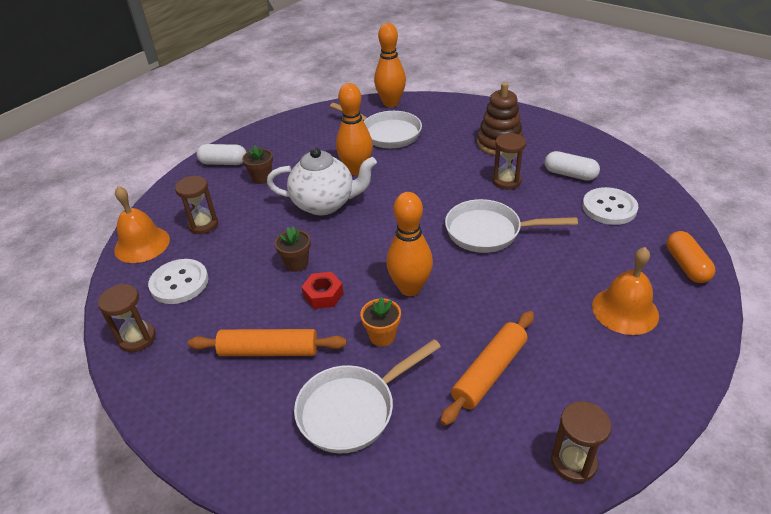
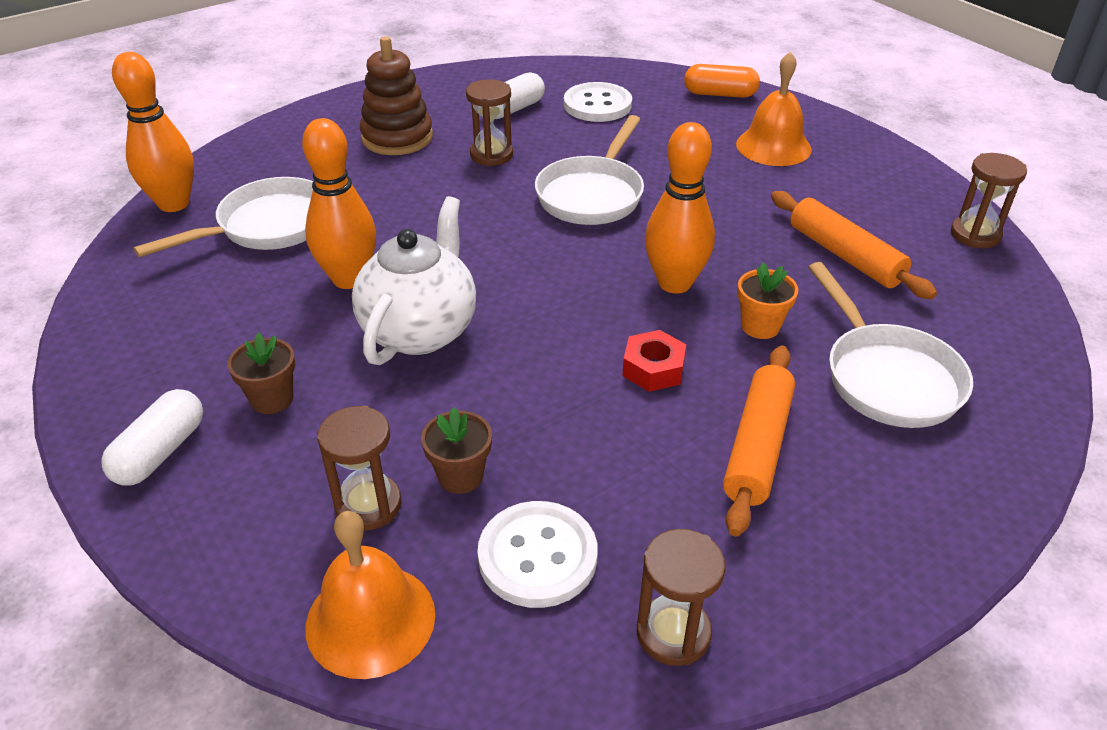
camera: 75 degrees left, 0 degrees up
brown flower pot [275,227,311,272] -> brown flower pot moved to [421,407,492,494]

